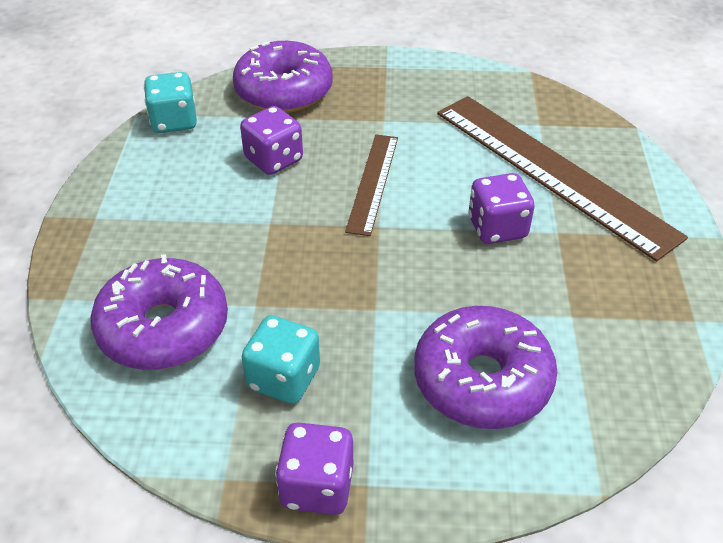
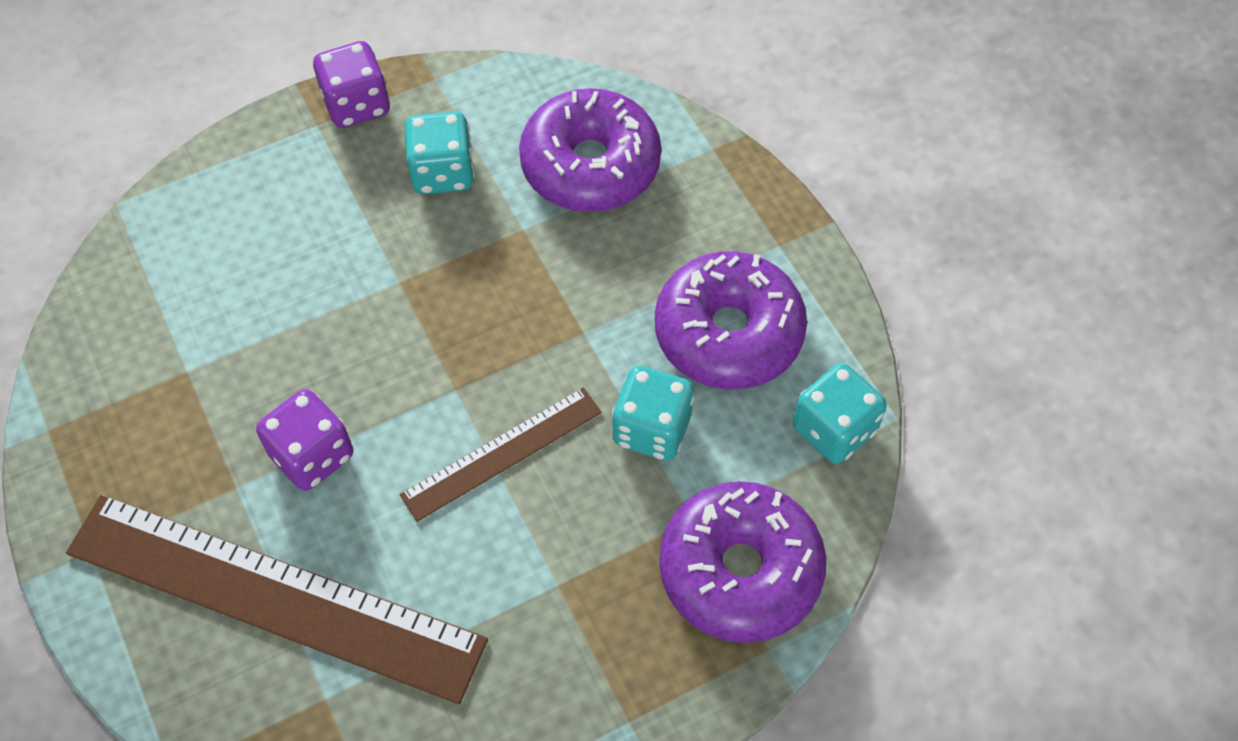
camera: 150 degrees right, 15 degrees up
purple dice [240,106,303,175] -> turquoise dice [612,366,695,461]
brown ruler [345,135,398,236] -> brown ruler turned 75 degrees clockwise [400,387,602,522]
purple donut [414,306,557,429] -> purple donut moved to [655,251,807,390]

